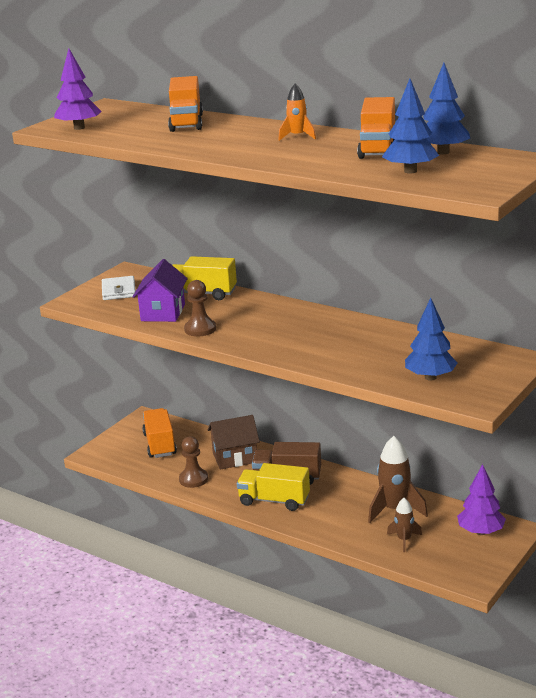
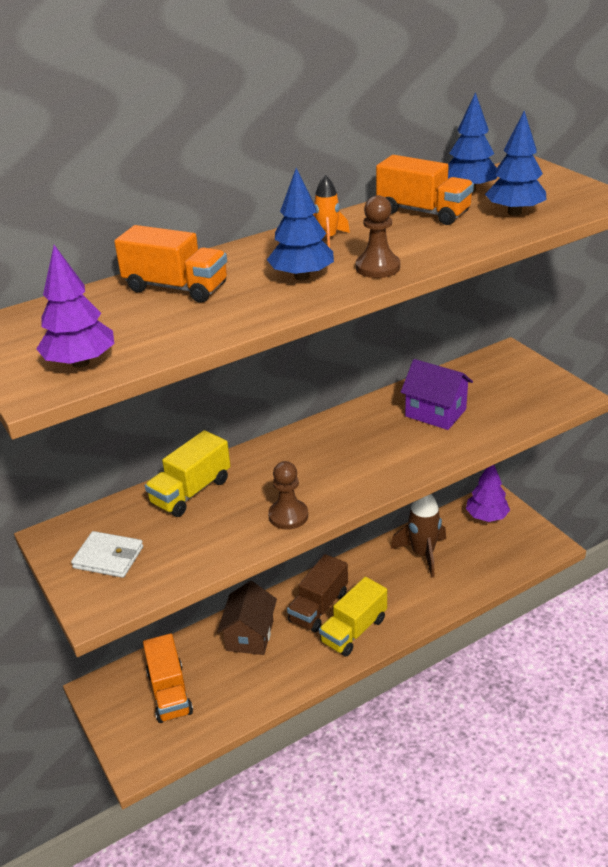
camera: 65 degrees left, 10 degrees up
purple house [132,259,188,322] -> purple house moved to [401,359,473,430]
orange truck [142,408,177,458] -> orange truck turned 120 degrees counterclockwise [143,633,193,723]
brown pawn [179,436,208,488] -> brown pawn moved to [356,195,400,278]
brown rocket [387,498,422,552] -> none
blue tree [405,298,457,381] -> blue tree moved to [267,168,334,280]

